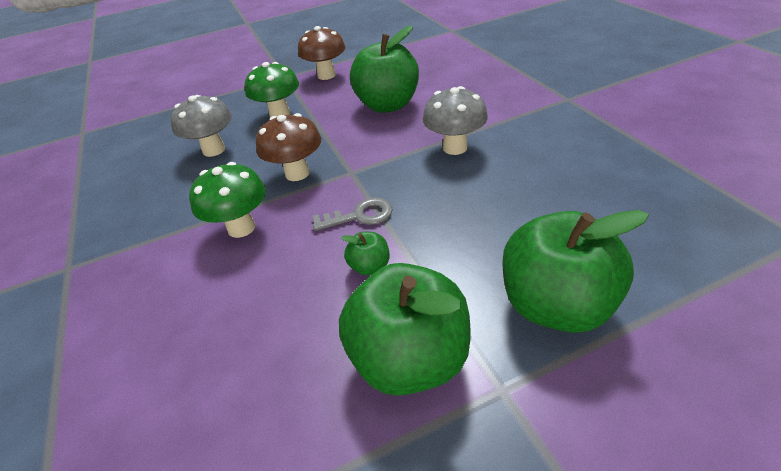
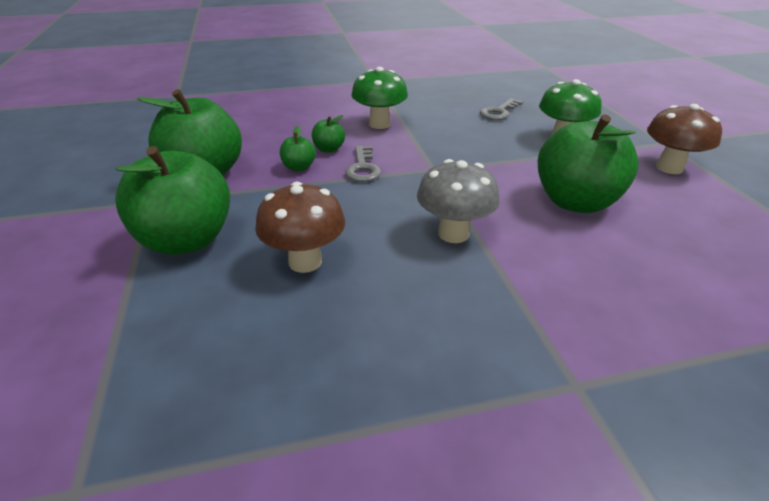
camera: 95 degrees right, 5 degrees down
grey mushroom [171,95,232,157] -> grey key [480,98,523,120]
brown mushroom [256,113,321,181] -> brown mushroom moved to [255,182,345,273]
none -> green apple [312,115,345,153]

